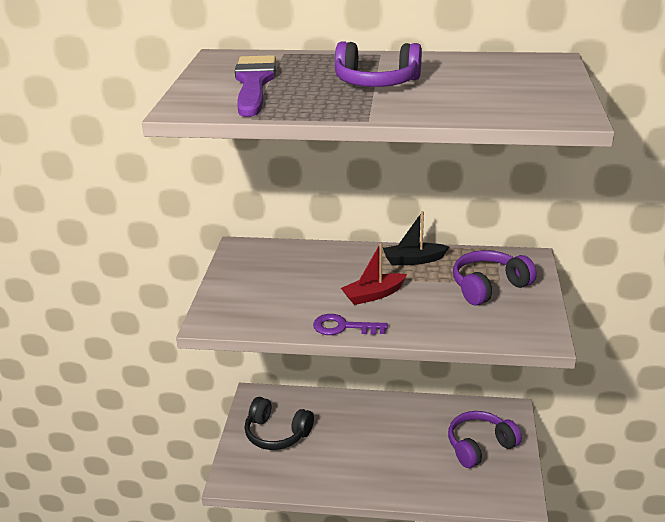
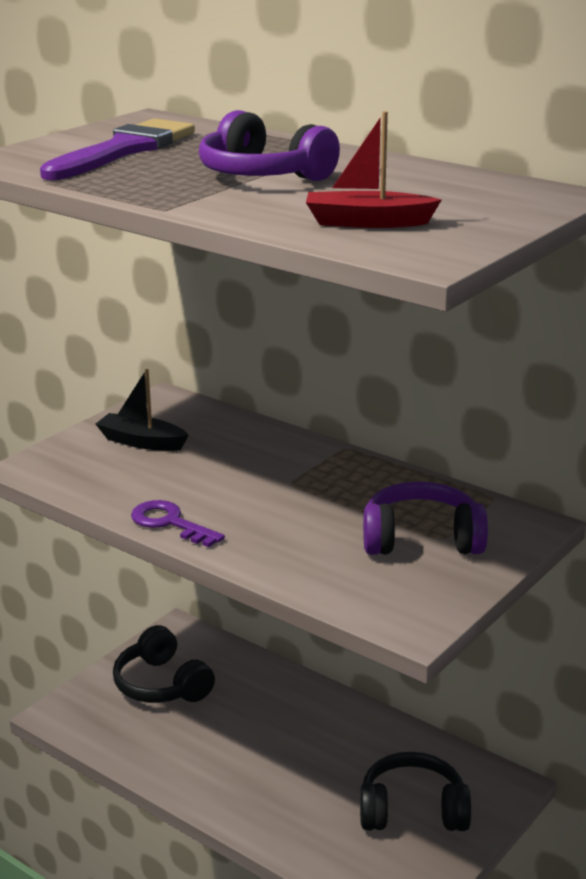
camera: 30 degrees right, 5 degrees down
red boat [341,243,407,305] -> red boat moved to [306,111,442,228]
black boat [383,211,449,266] -> black boat moved to [96,369,189,451]
purple headphones [448,411,522,468] -> black headphones [360,752,471,831]

